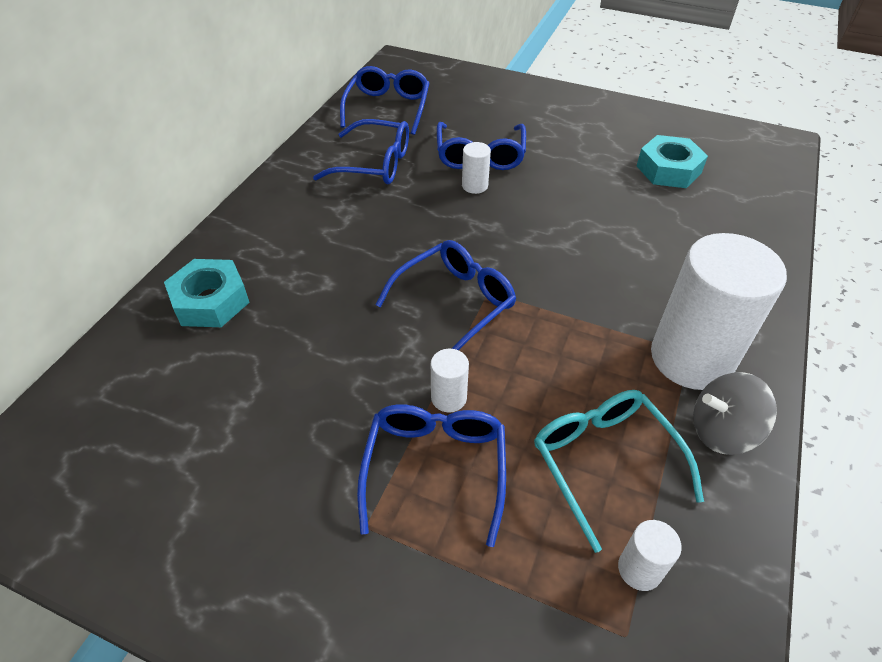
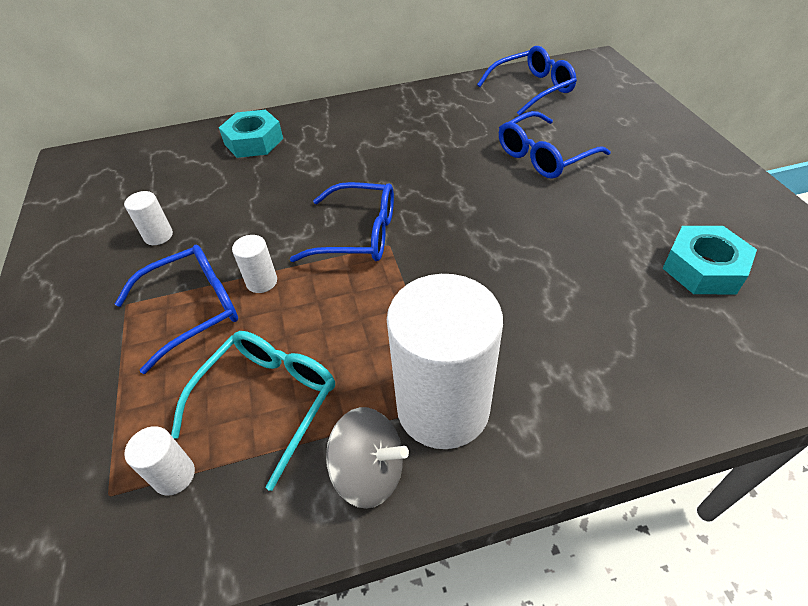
camera: 55 degrees right, 0 degrees up
blue glasses [313,119,409,184] -> none
white cylinder [462,142,491,194] -> white cylinder moved to [124,191,173,245]
grey spinning top [693,372,777,455] -> grey spinning top turned 150 degrees clockwise [326,407,409,509]

